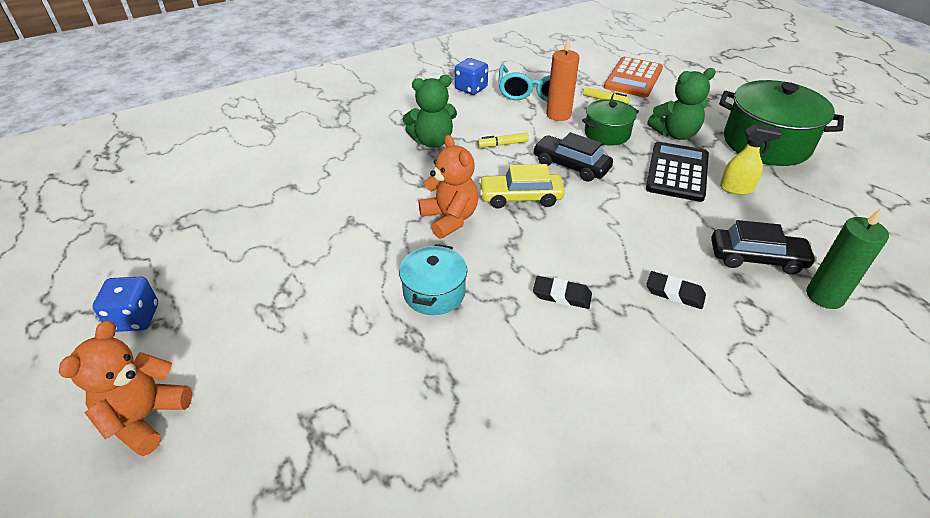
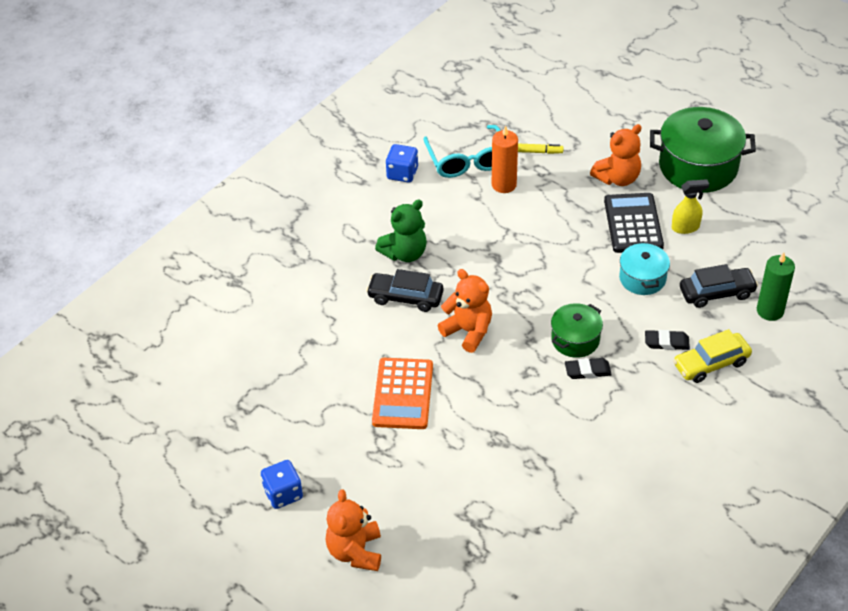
camera: 20 degrees left, 5 degrees up
turquoise pot [399,244,467,315] -> turquoise pot moved to [619,241,670,295]
yellow marker [478,133,529,147] -> none
yellow car [479,164,565,209] -> yellow car moved to [673,329,752,383]
black car [533,132,613,182] -> black car moved to [366,269,443,312]
green pot [582,99,639,146] -> green pot moved to [551,303,603,358]
orange calculator [604,57,663,97] -> orange calculator moved to [372,358,433,429]
green teddy bear [647,68,716,140] -> orange teddy bear [590,124,641,186]

